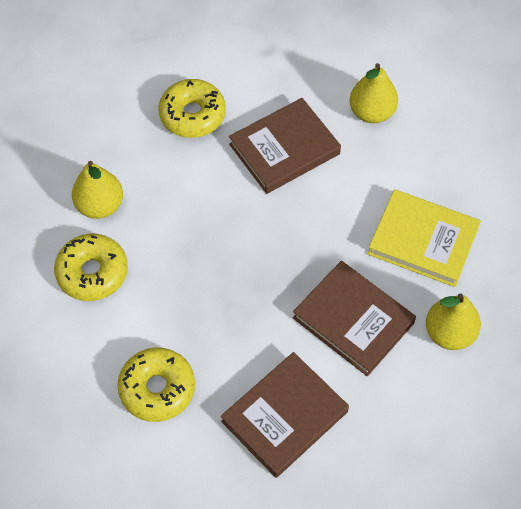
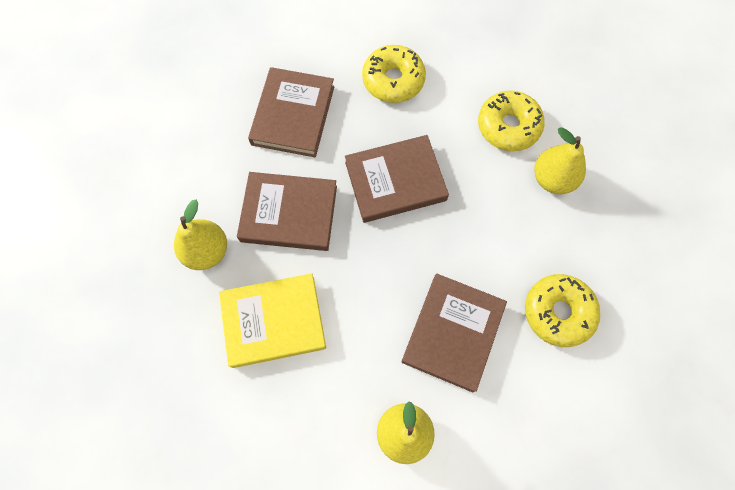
camera: 145 degrees right, 10 degrees up
none -> brown book [345,135,449,223]

